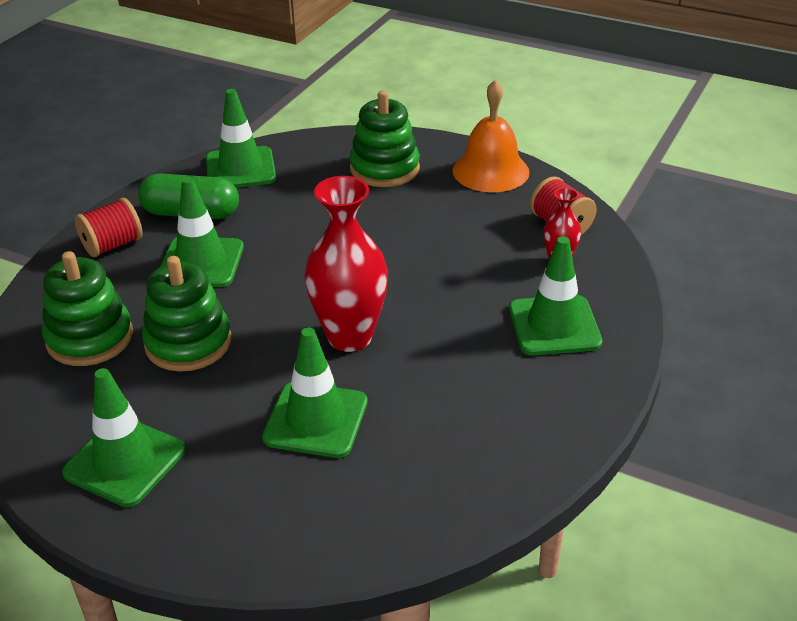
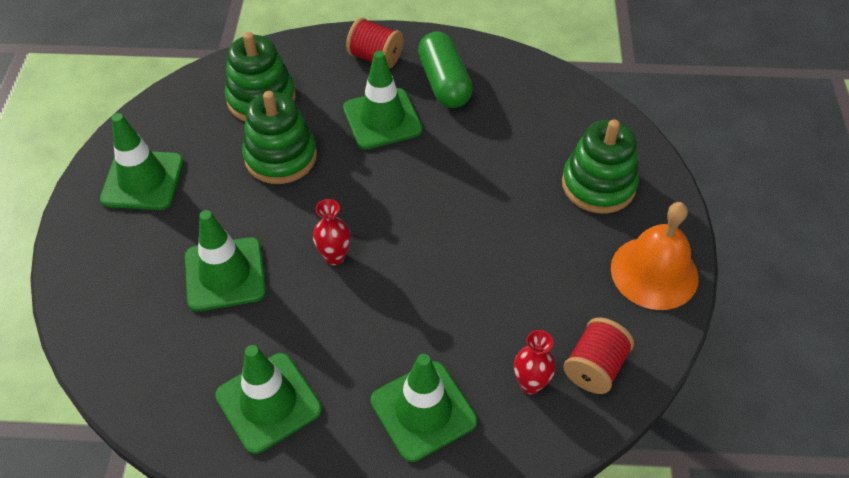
camera: 65 degrees right, 15 degrees up
green traffic cone [206,89,276,188] -> green traffic cone moved to [215,345,322,454]
red vase [304,176,388,352] -> red vase [313,199,351,265], size x0.50

